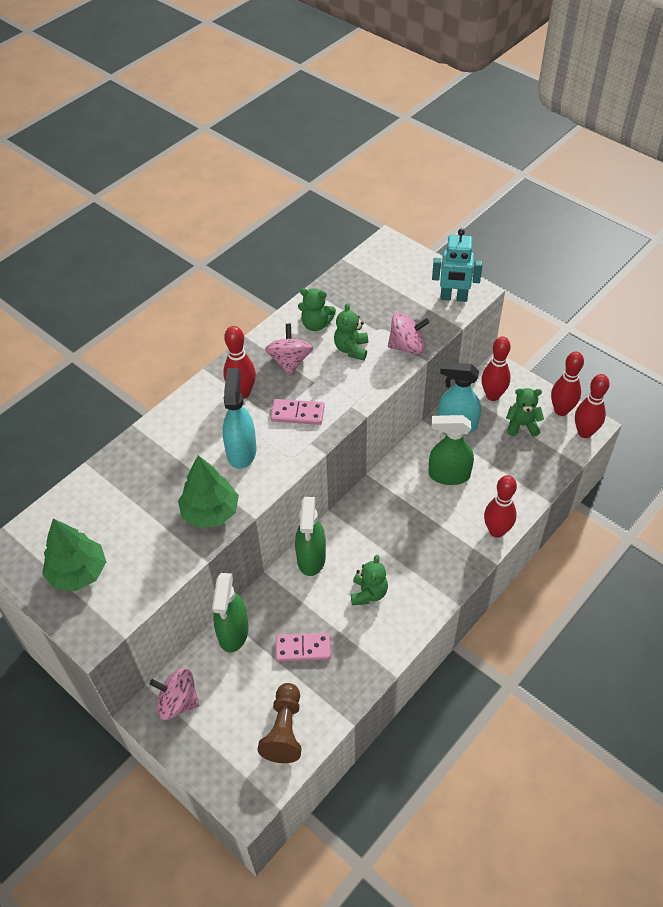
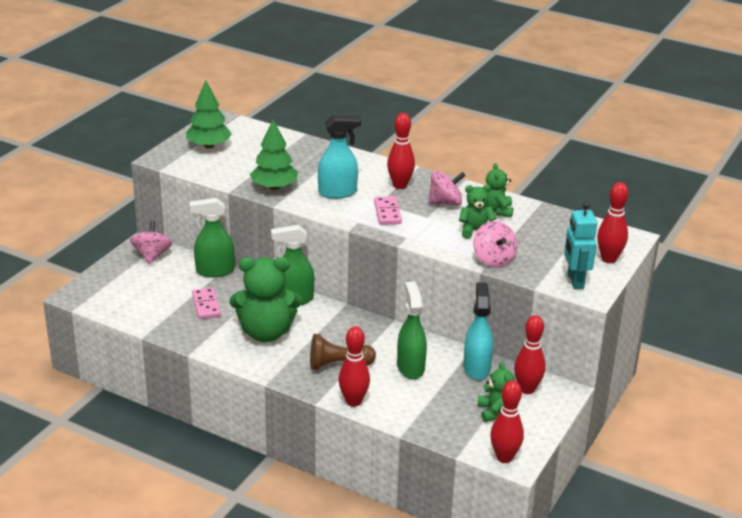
camera: 75 degrees right, 20 degrees down
brown pawn [258,683,302,763] -> brown pawn moved to [310,334,376,370]
green teddy bear [351,555,388,605] -> green teddy bear [230,257,302,342], size x1.90
red bowling pin [551,352,584,416] -> red bowling pin moved to [597,182,628,263]

